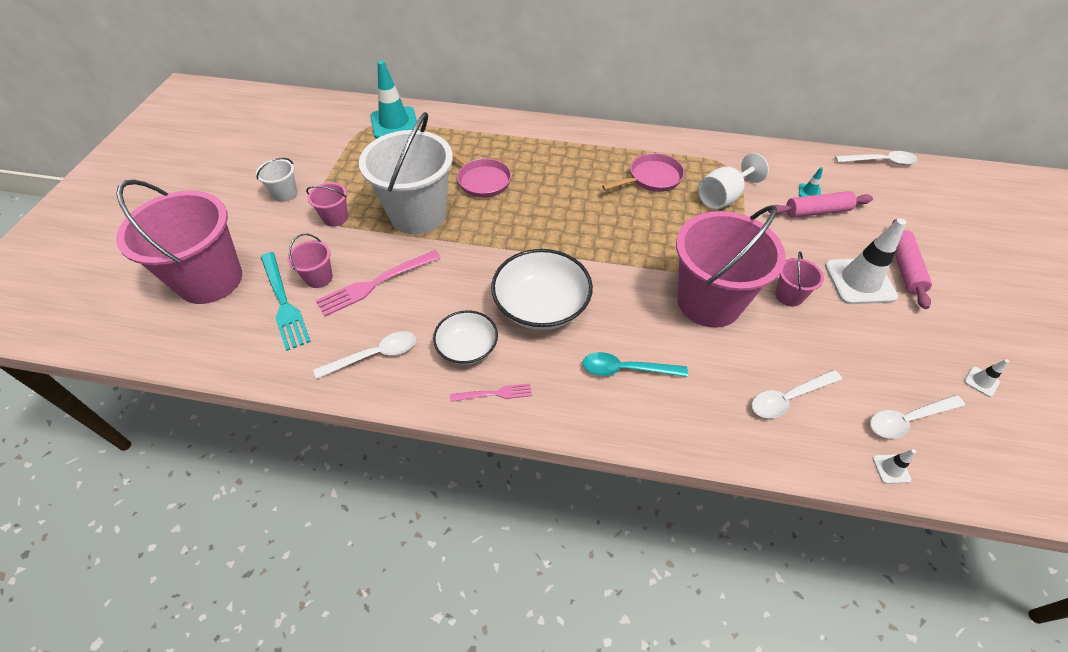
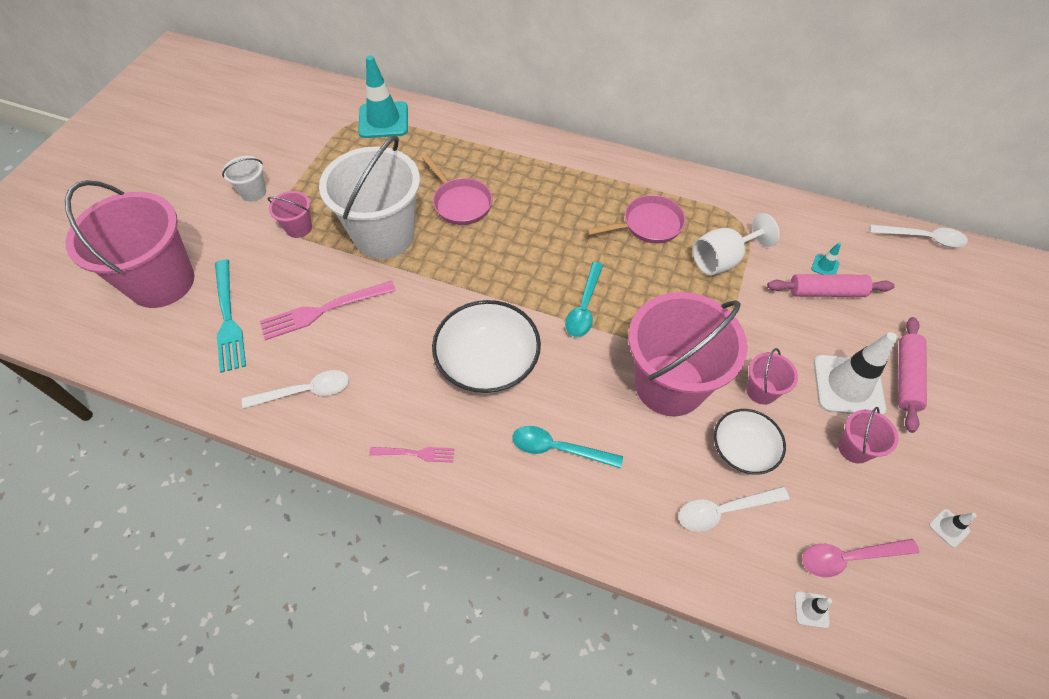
camera: 10 degrees right, 5 degrees up
pink bucket [287,234,333,288] -> pink bucket moved to [838,407,898,464]
white bowl [433,310,498,365] -> white bowl moved to [714,409,786,475]
white spoon [870,395,965,439] -> pink spoon [802,539,919,577]
none -> turquoise spoon [565,262,603,337]

